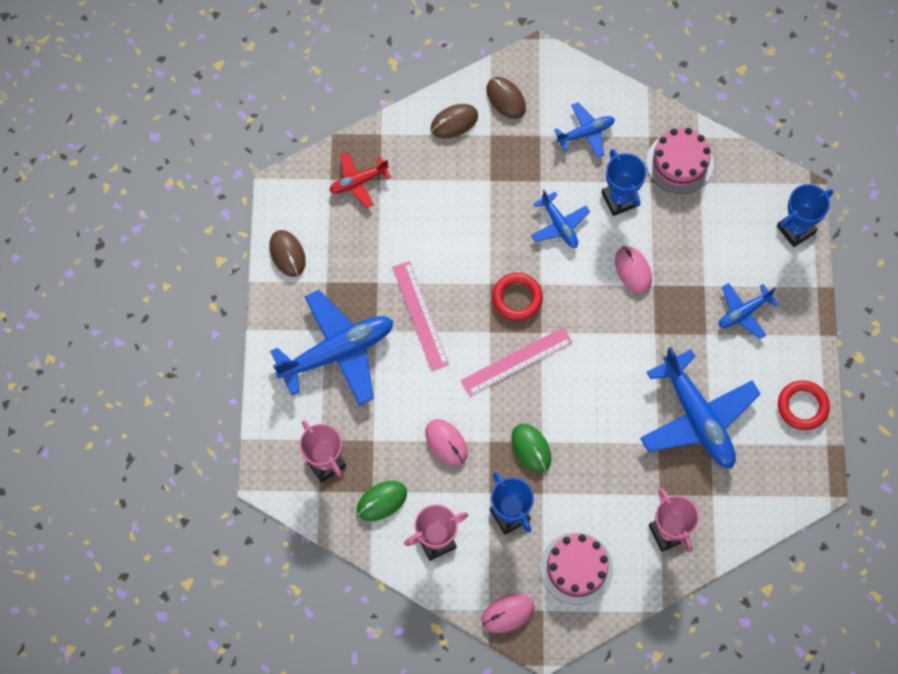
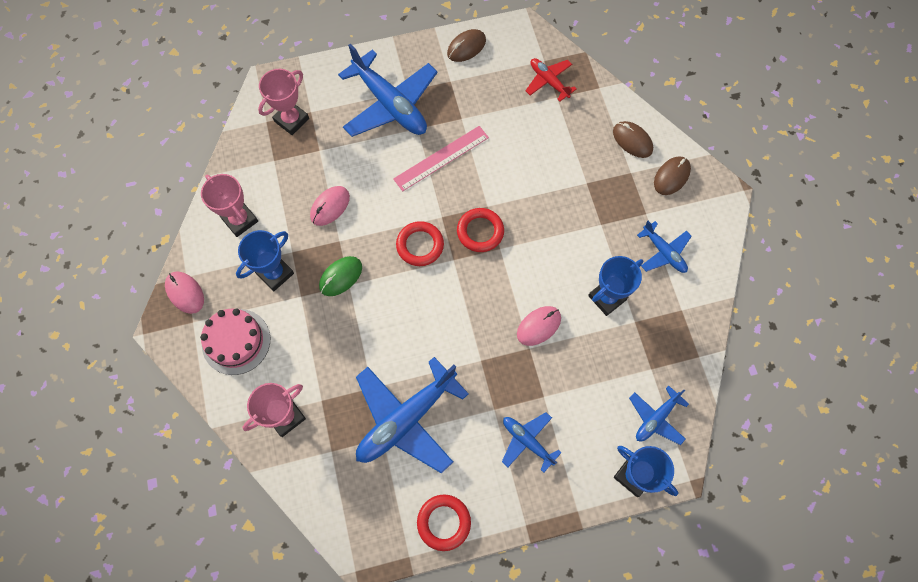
camera: 75 degrees right, 0 degrees up
green mouse [357,481,407,521] -> none
pink ruler [461,327,573,396] -> red ring [396,221,444,266]
blue plane [531,190,590,248] -> blue plane moved to [629,386,689,445]
pink cake [646,128,714,194] -> none

